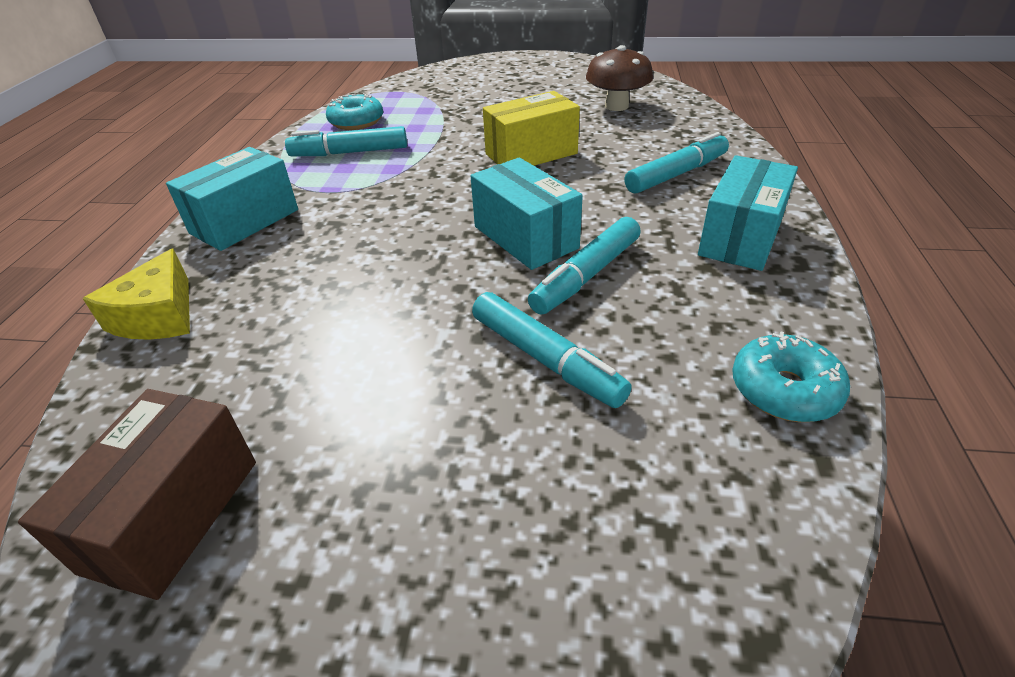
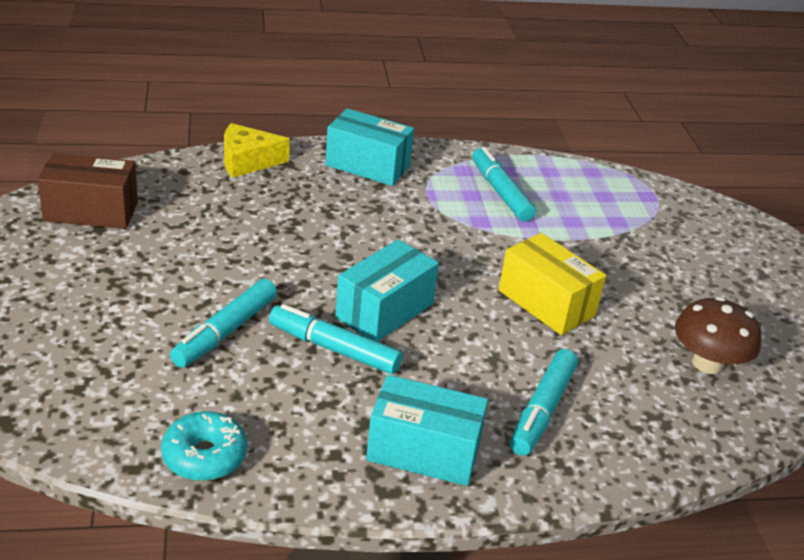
camera: 70 degrees right, 5 degrees down
turquoise donut [326,93,383,130] -> none
turquoise marker [624,132,729,194] -> turquoise marker turned 75 degrees clockwise [510,349,578,456]

